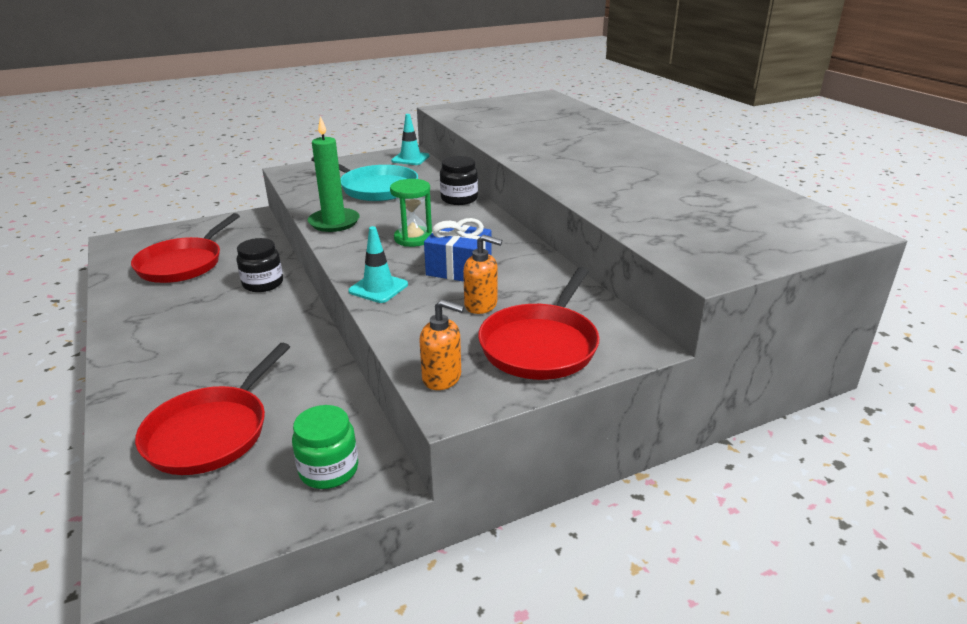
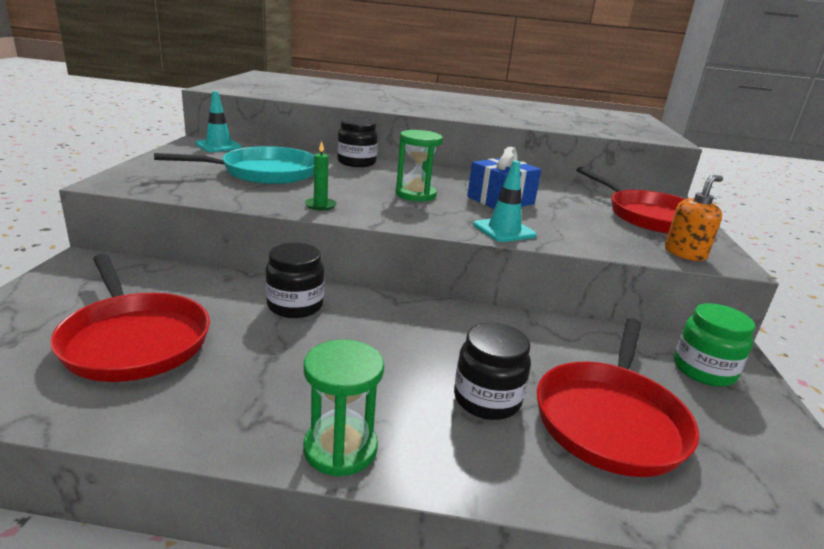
camera: 60 degrees left, 5 degrees down
red pan [135,343,290,475] -> red pan turned 60 degrees clockwise [537,318,699,477]
green candle [308,116,360,232] -> green candle [305,141,336,211], size x0.49
orange soap dispenser [463,235,502,314] -> none
none -> green hourglass [304,340,384,477]
none -> black jar [454,323,531,420]

